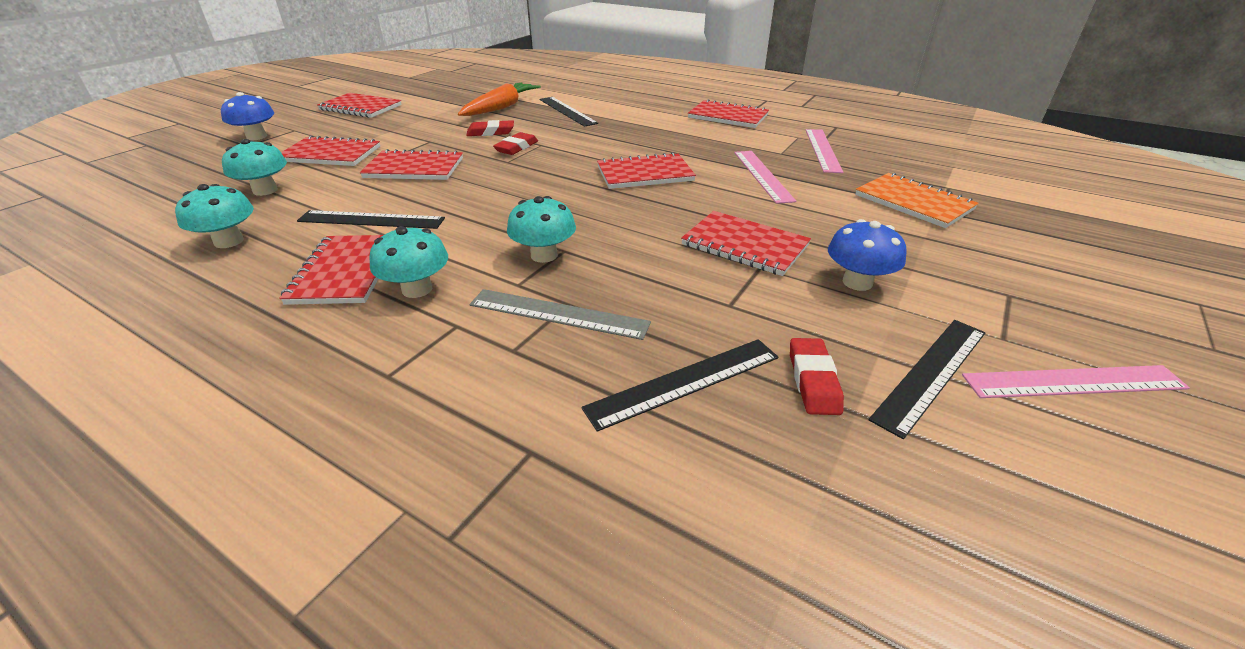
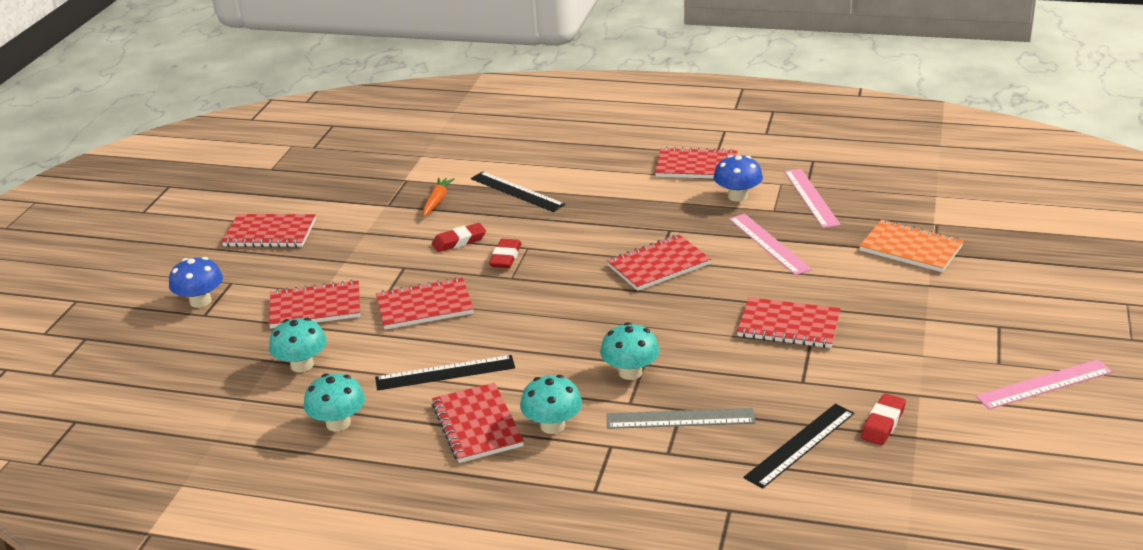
camera: 15 degrees left, 5 degrees down
orange carrot [458,83,541,116] -> orange carrot [423,177,454,216], size x0.57
red eraser [790,338,844,415] -> red eraser turned 45 degrees clockwise [861,393,906,445]
blue mushroom [828,219,907,291] -> blue mushroom moved to [713,155,763,202]
black ruler [869,320,985,439] -> none

